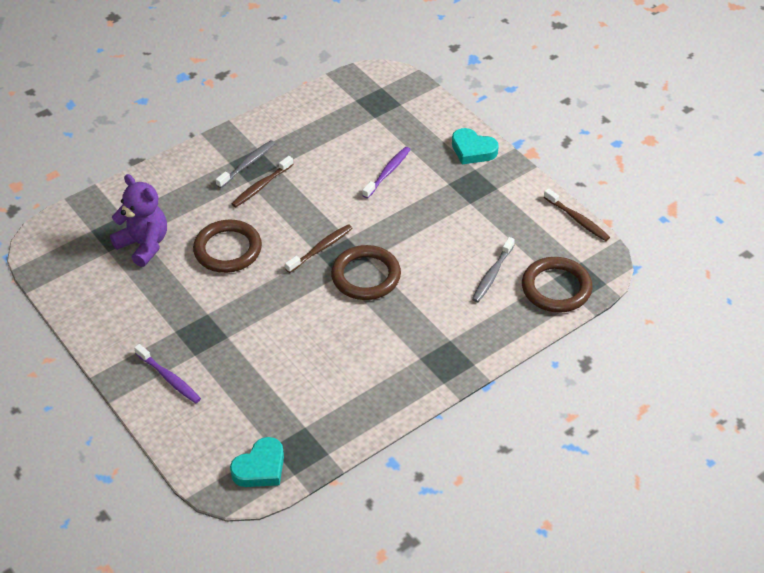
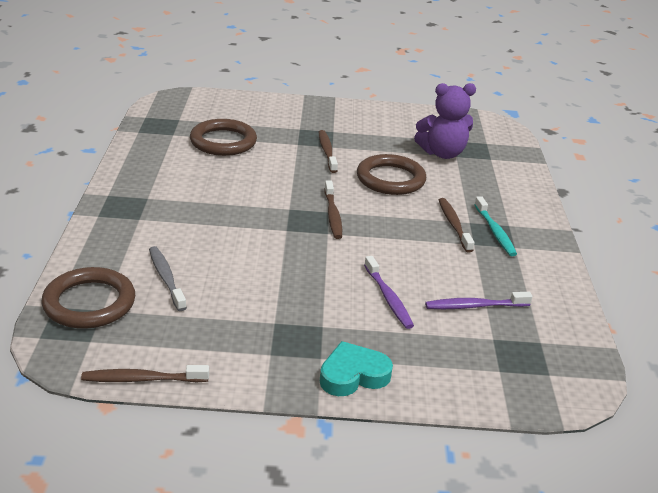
camera: 125 degrees right, 15 degrees down
purple toothbrush [134,344,201,403] -> purple toothbrush moved to [425,292,532,309]
grey toothbrush [216,140,275,188] -> turquoise toothbrush [474,196,517,256]
turquoise heart [230,437,284,487] -> none
brown ring [331,245,401,300] -> brown ring moved to [190,119,257,156]
none -> brown toothbrush [319,130,338,173]

